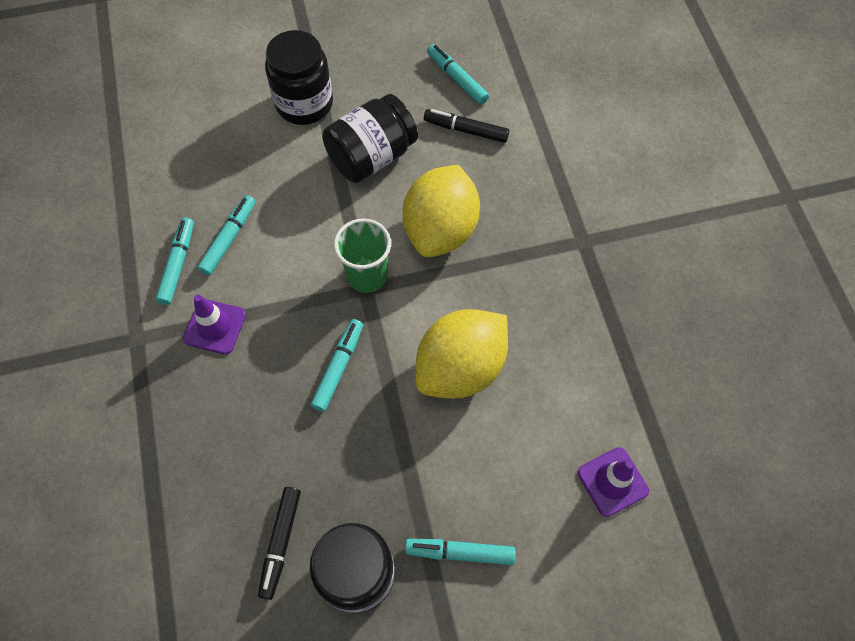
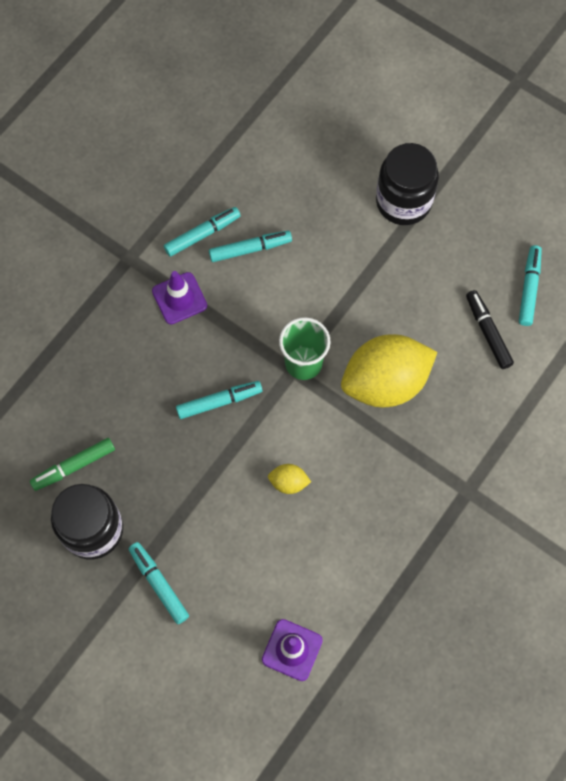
camera: 50 degrees right, 5 degrees up
black marker [258,487,301,600] -> green marker [30,438,115,491]
black jar [322,94,418,183] -> none
yellow lemon [415,309,508,399] -> yellow lemon [268,464,311,494], size x0.42

